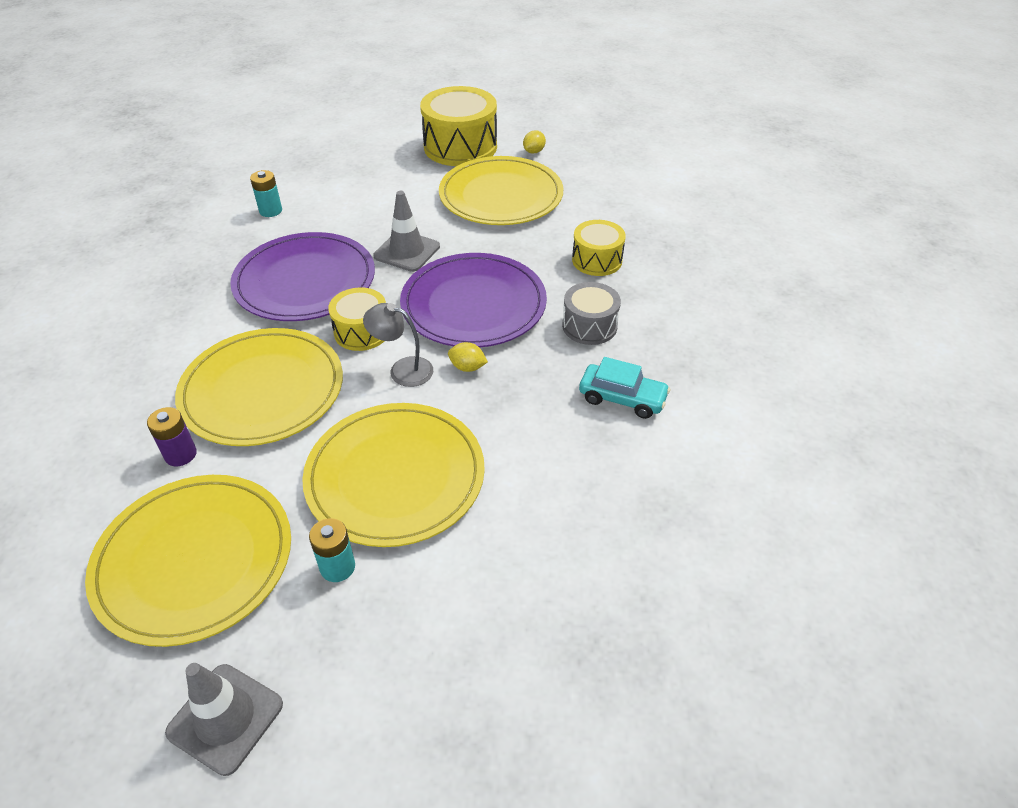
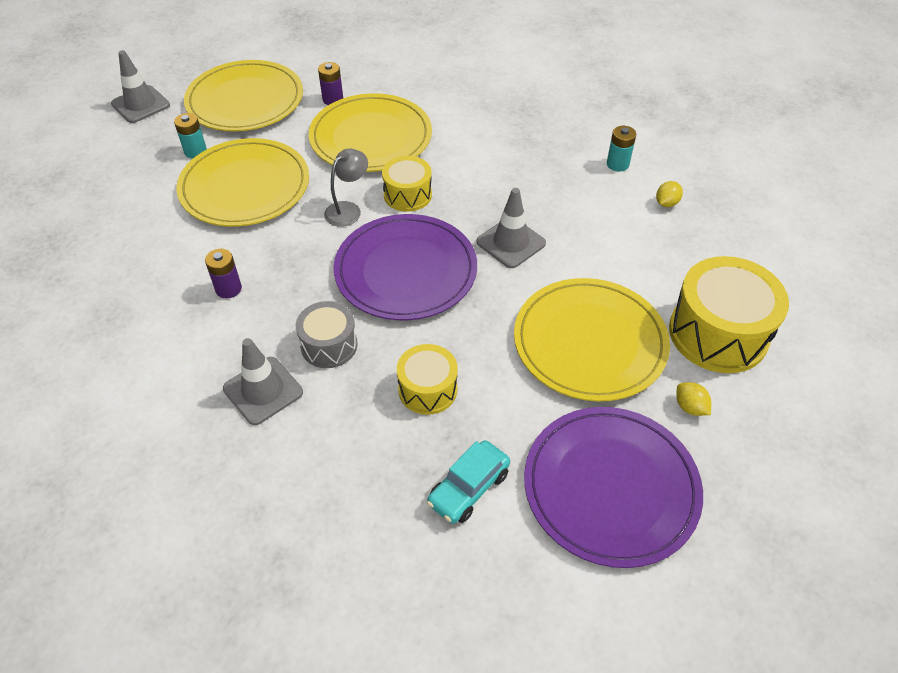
camera: 110 degrees right, 5 degrees up
purple plate [230,232,375,321] -> purple plate moved to [524,407,703,568]
yellow lemon [448,342,488,372] -> yellow lemon moved to [656,181,683,207]
turquoise car [579,357,670,419] -> turquoise car moved to [427,440,510,524]
none -> purple battery [205,249,242,299]
none -> grey traffic cone [223,338,303,425]

